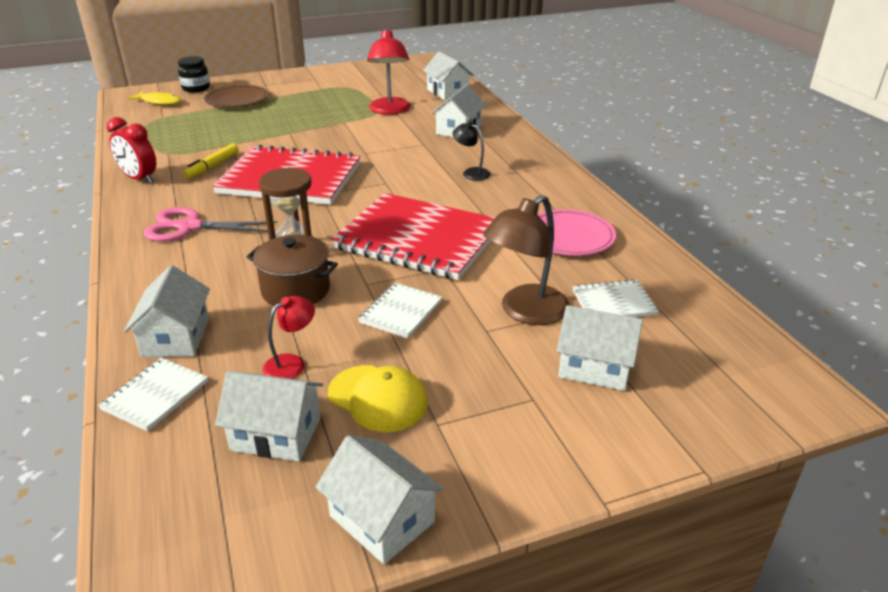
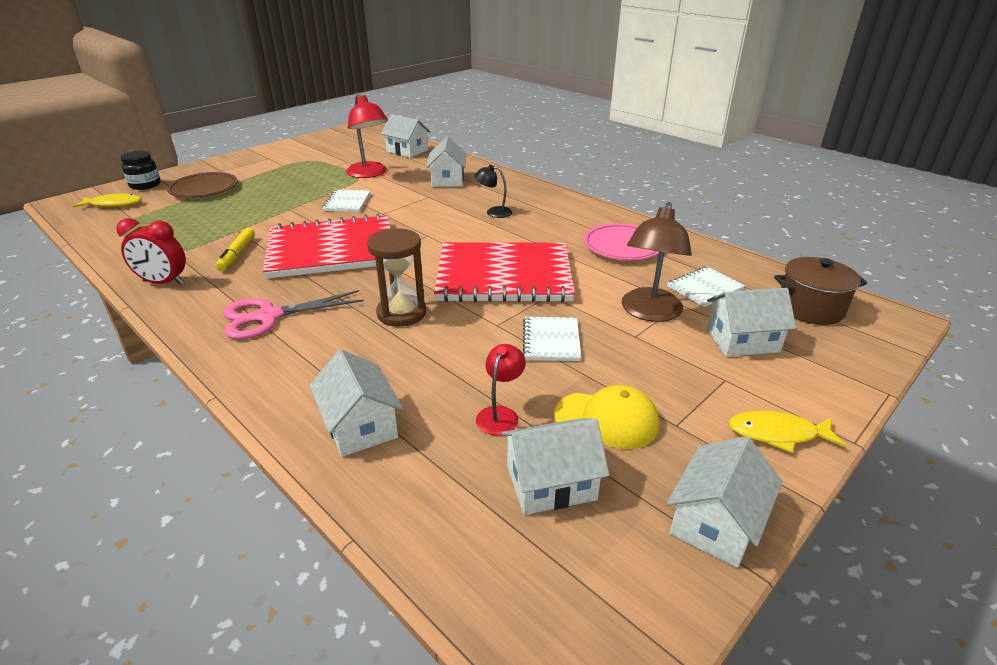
camera: 25 degrees left, 0 degrees up
white notebook [98,358,208,432] -> white notebook moved to [322,190,371,212]
brown pot [247,235,338,306] -> brown pot moved to [774,257,867,325]
white house [316,435,444,564] -> white house turned 75 degrees counterclockwise [667,436,783,568]
none -> yellow fish [728,410,846,453]

